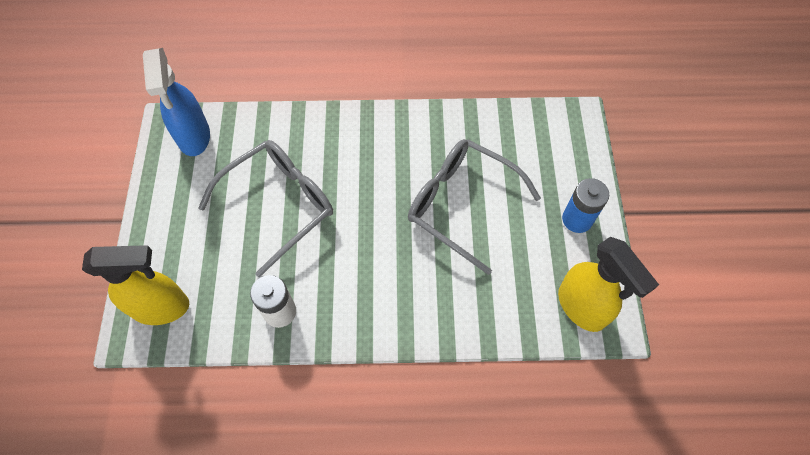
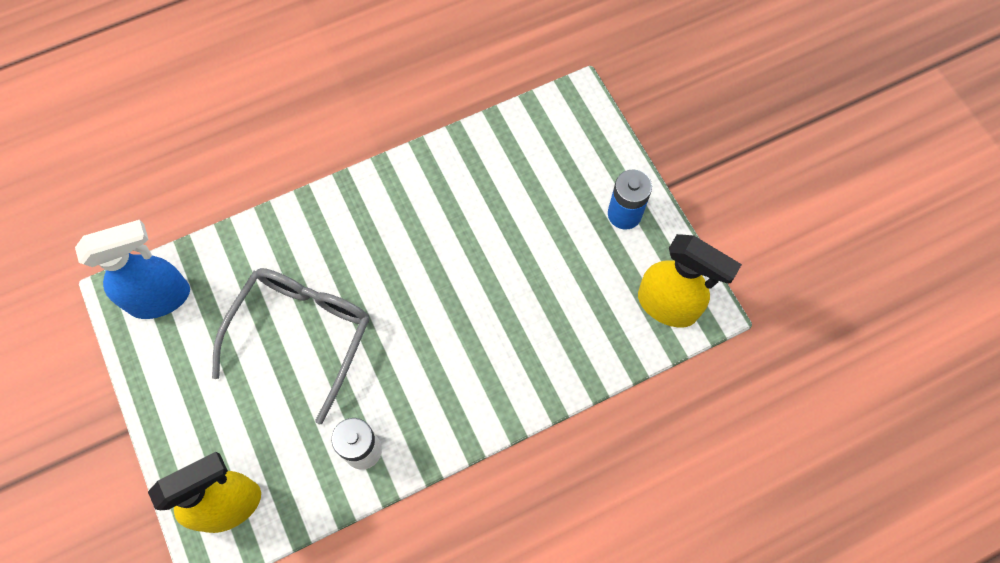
camera: 25 degrees left, 5 degrees up
blue spray bottle [143,48,210,156] -> blue spray bottle turned 75 degrees counterclockwise [75,220,190,319]
grey glasses [408,139,541,275] -> none

